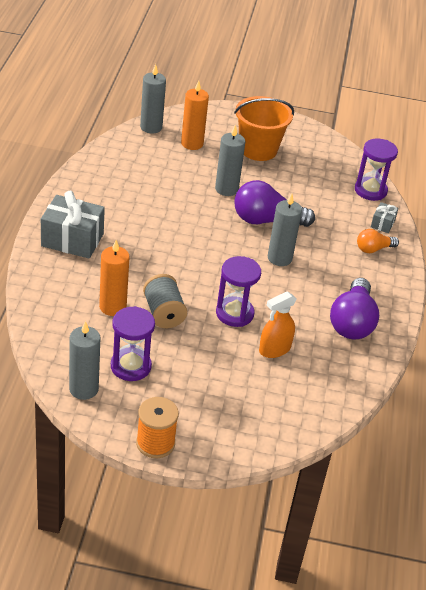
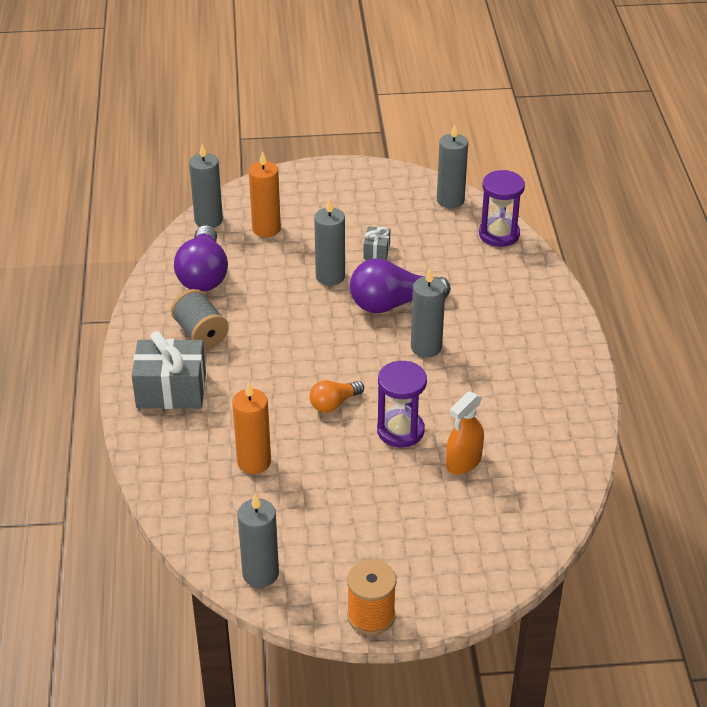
camera: 10 degrees left, 0 degrees up
purple hourglass [111,306,155,381] -> none
grey spool [143,274,187,328] -> grey spool moved to [171,289,229,349]
orange bucket [234,96,294,161] -> none
purple light bulb [330,278,379,339] -> purple light bulb moved to [174,225,228,292]
orange light bulb [357,229,399,253] -> orange light bulb moved to [310,380,364,413]
grey gift [371,202,399,233] -> grey gift moved to [364,226,390,260]
none -> grey candle [437,124,468,208]

